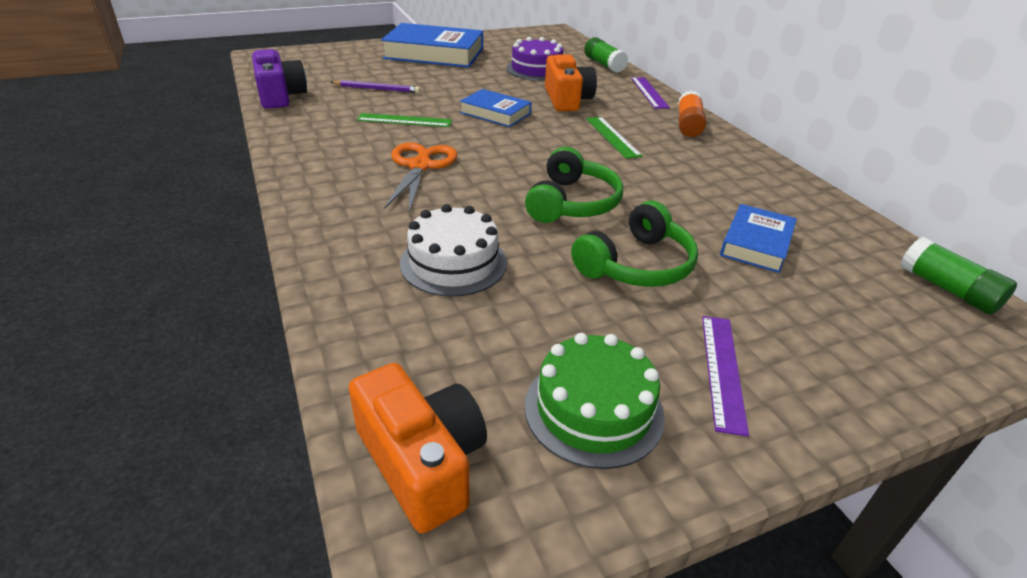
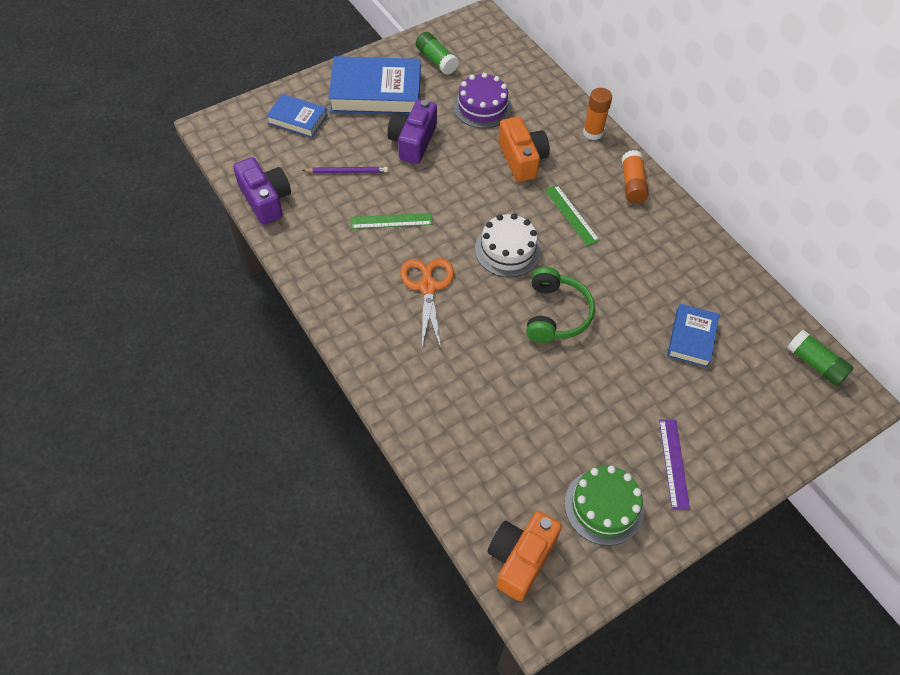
camera: 10 degrees left, 20 degrees up
orange camera [349,363,487,534] -> orange camera turned 105 degrees counterclockwise [487,511,562,601]
white cake [400,204,507,297] -> white cake moved to [475,214,541,277]
blue book [460,89,532,127] -> blue book moved to [266,94,327,138]
green headphones [571,201,698,287] -> none
green glue stick [584,37,629,73] -> green glue stick moved to [416,32,459,75]
purple ruler [631,77,670,109] -> orange glue stick [583,88,612,140]
none -> purple camera [387,99,437,164]

